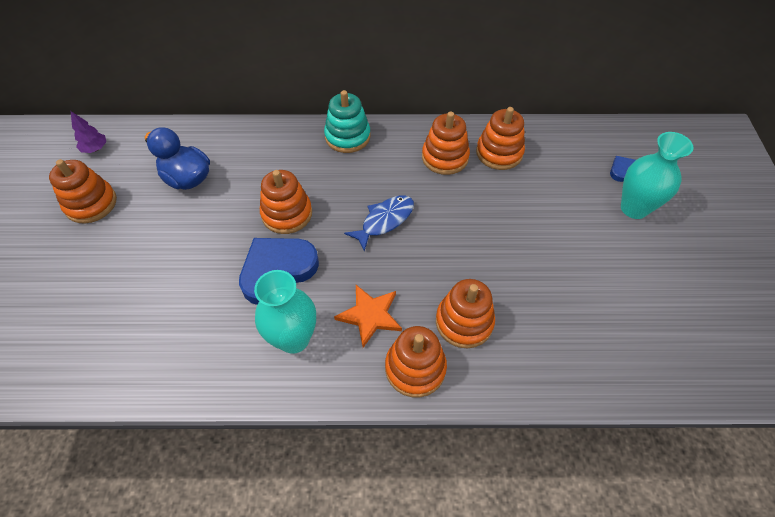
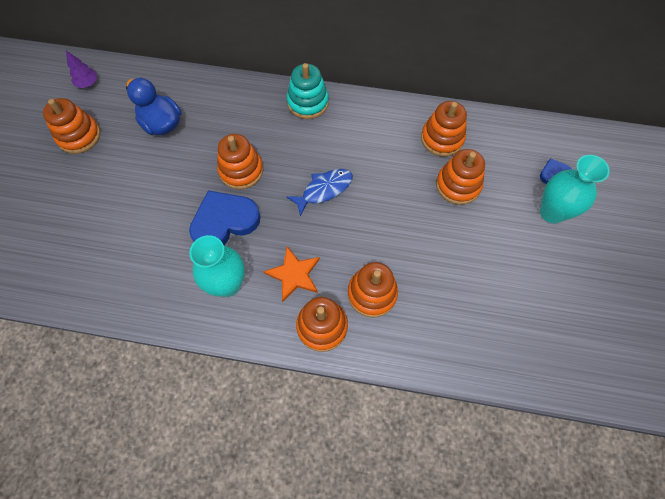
camera: 10 degrees right, 10 degrees up
orange stacking toy [422,111,470,175] -> orange stacking toy moved to [436,149,485,205]

